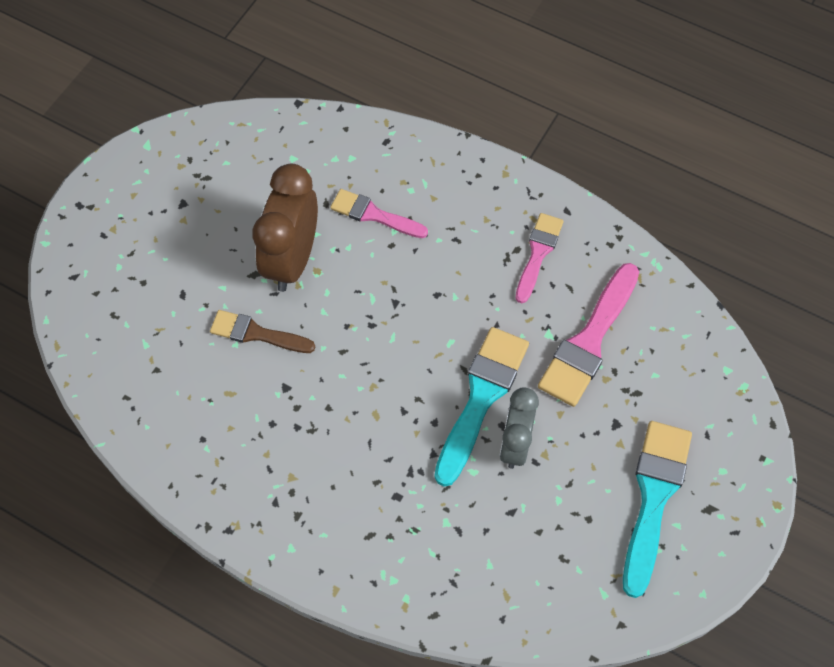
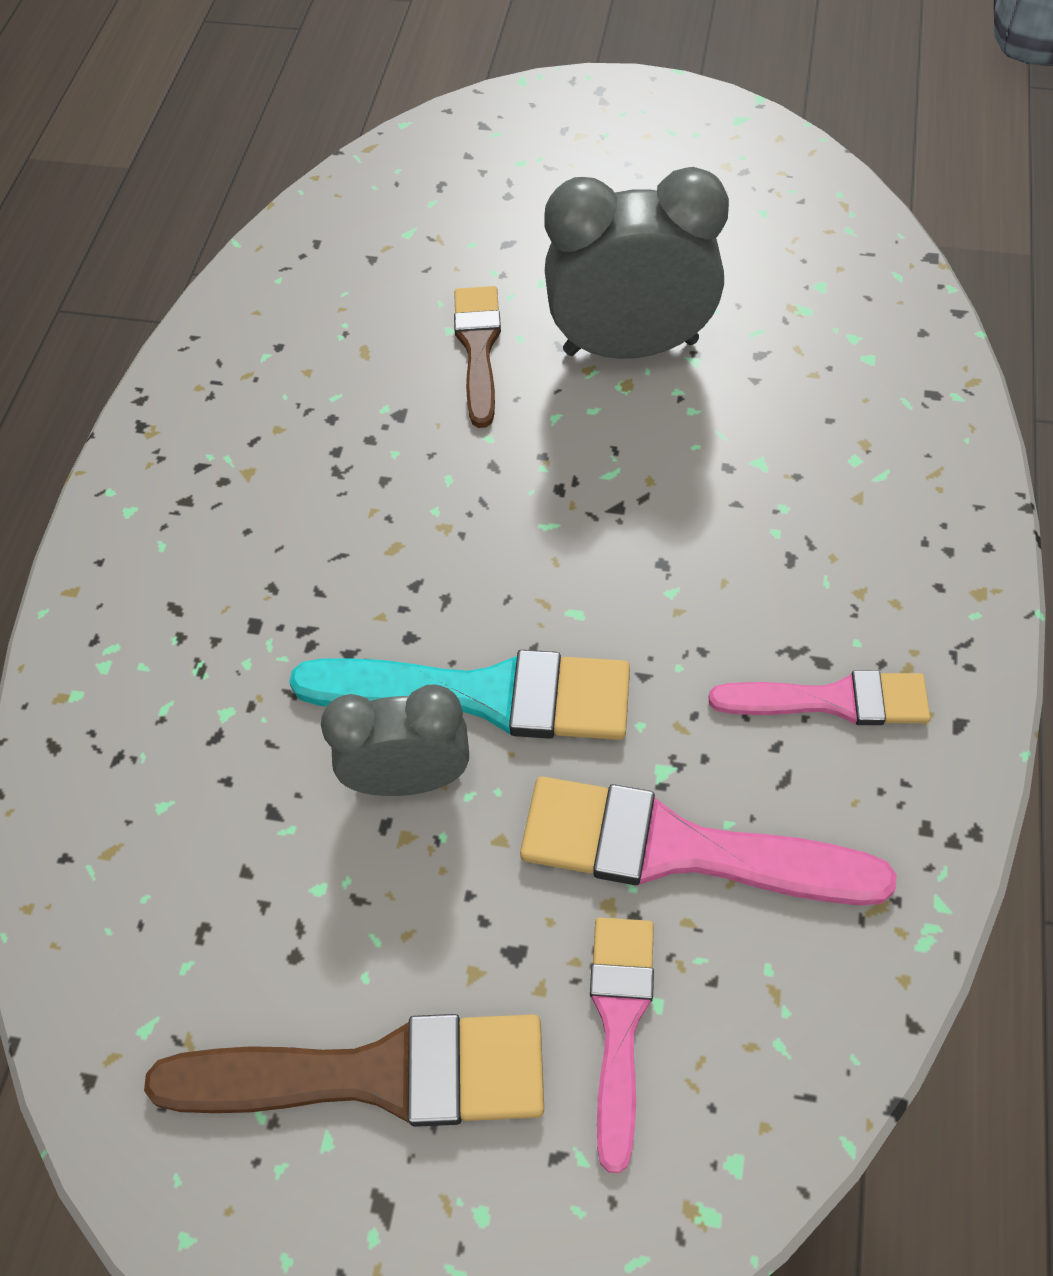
camera: 75 degrees right, 5 degrees down
brown clock [252,164,318,292] -> grey clock [544,167,729,359]
pink brush [330,189,428,238] -> pink brush moved to [590,917,654,1173]
turquoise brush [623,421,692,598] -> brown brush [144,1014,544,1127]

